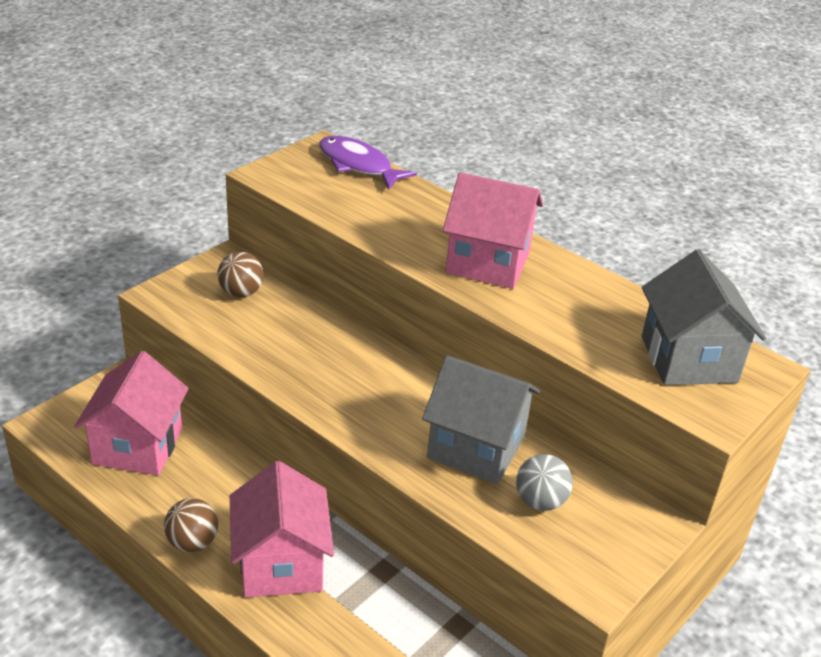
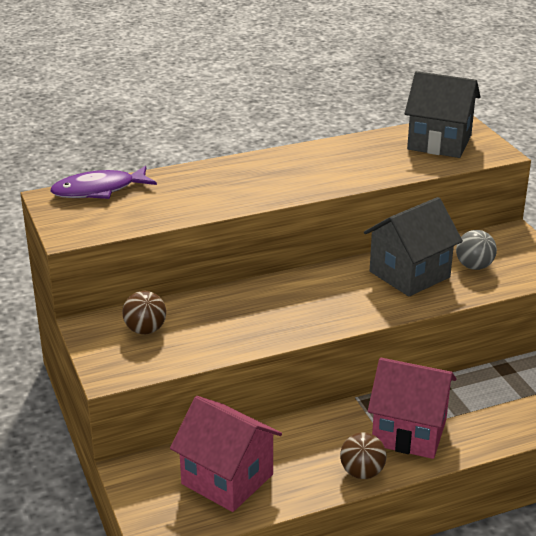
camera: 60 degrees left, 5 degrees down
pink house [443,173,543,289] -> none

